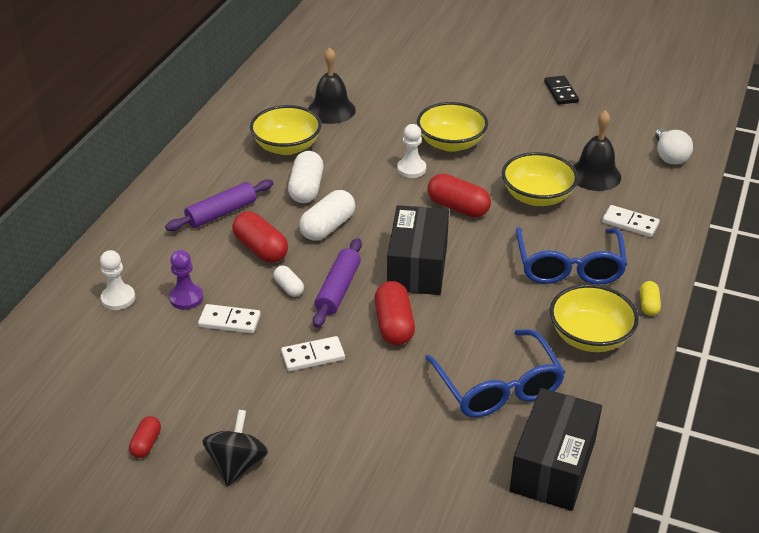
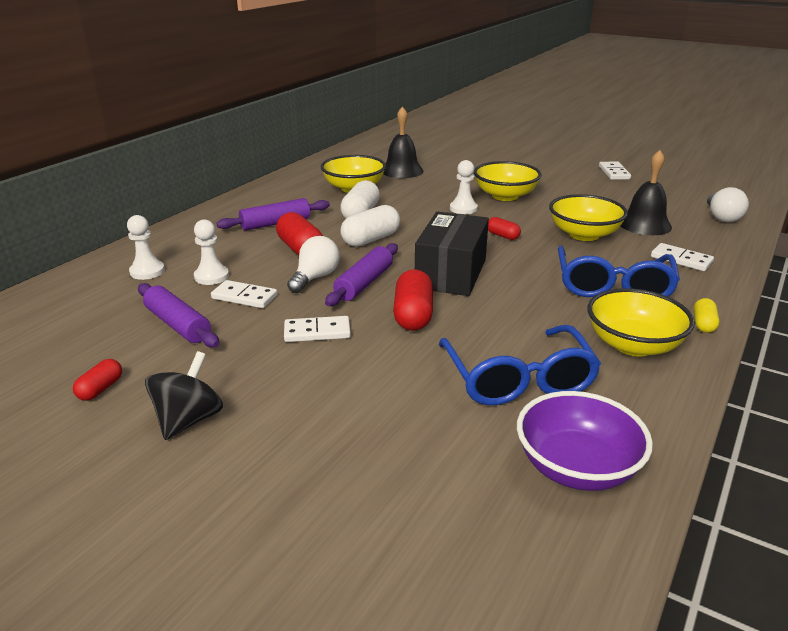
camera: 10 degrees right, 10 degrees down
purple pawn [169,250,203,310] -> white pawn [194,219,229,285]
white capsule [273,265,304,297] -> white light bulb [287,236,340,293]
red capsule [427,174,491,217] -> red capsule [488,217,521,240], size x0.56
black box [510,388,602,511] -> purple bowl [517,391,653,491]
black domino [544,75,579,105] -> white domino [599,162,631,180]
none -> purple rolling pin [138,283,219,348]

